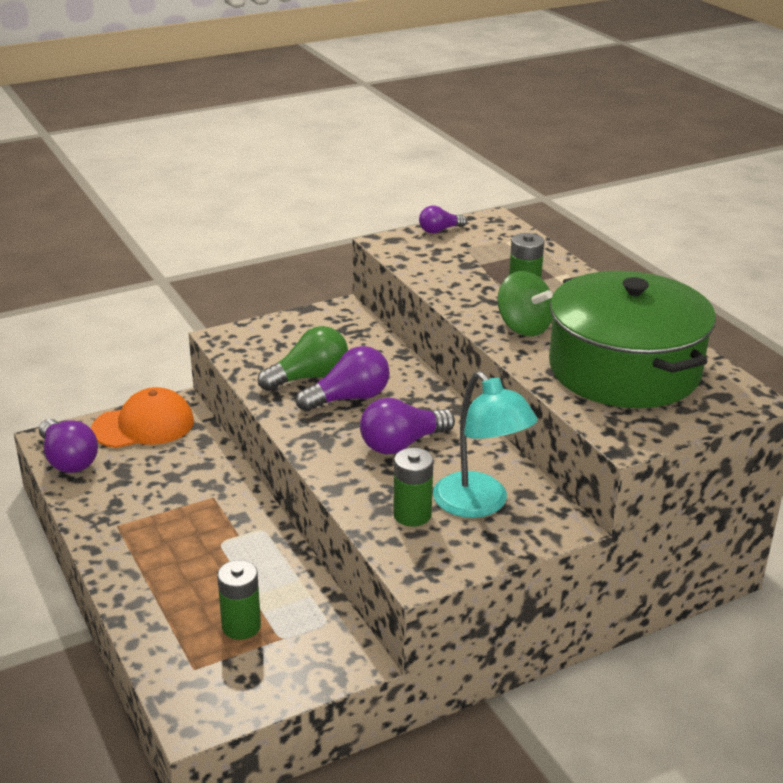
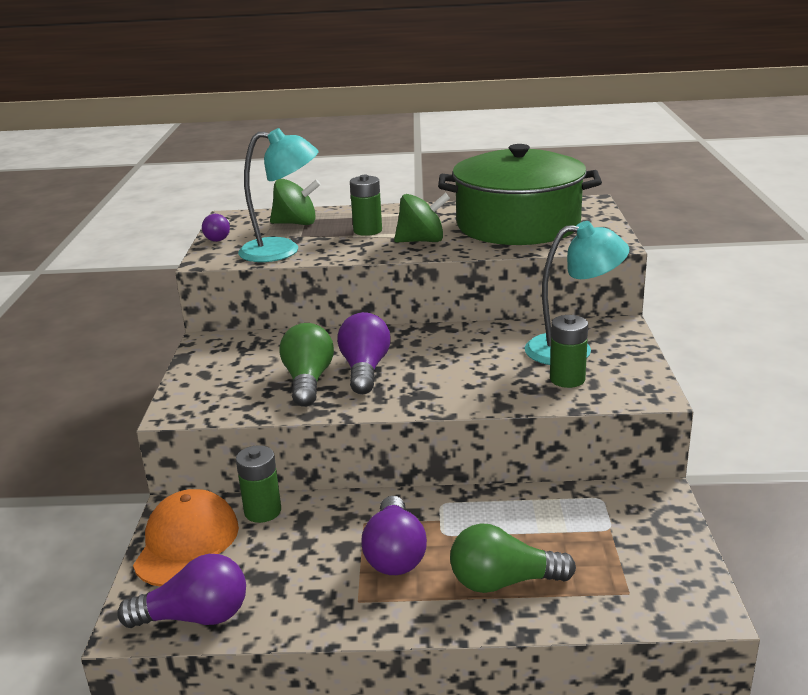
camera: 60 degrees left, 5 degrees down
green battery [217,560,261,640] -> green battery moved to [236,445,281,523]
purple light bulb [360,398,455,454] -> purple light bulb moved to [361,496,427,575]
none -> turquoise lamp [238,128,318,262]
none -> green spinning top [270,179,321,225]
none -> green light bulb [450,523,576,593]

